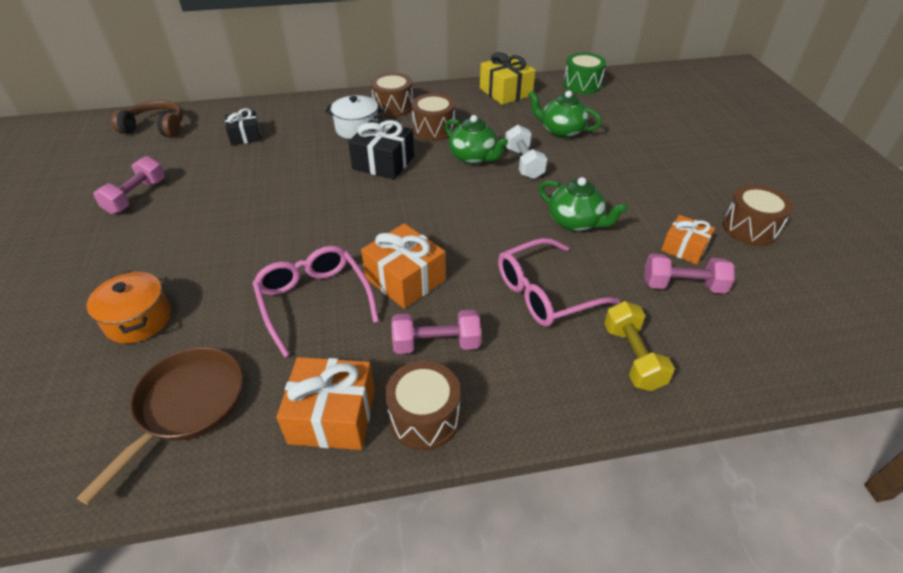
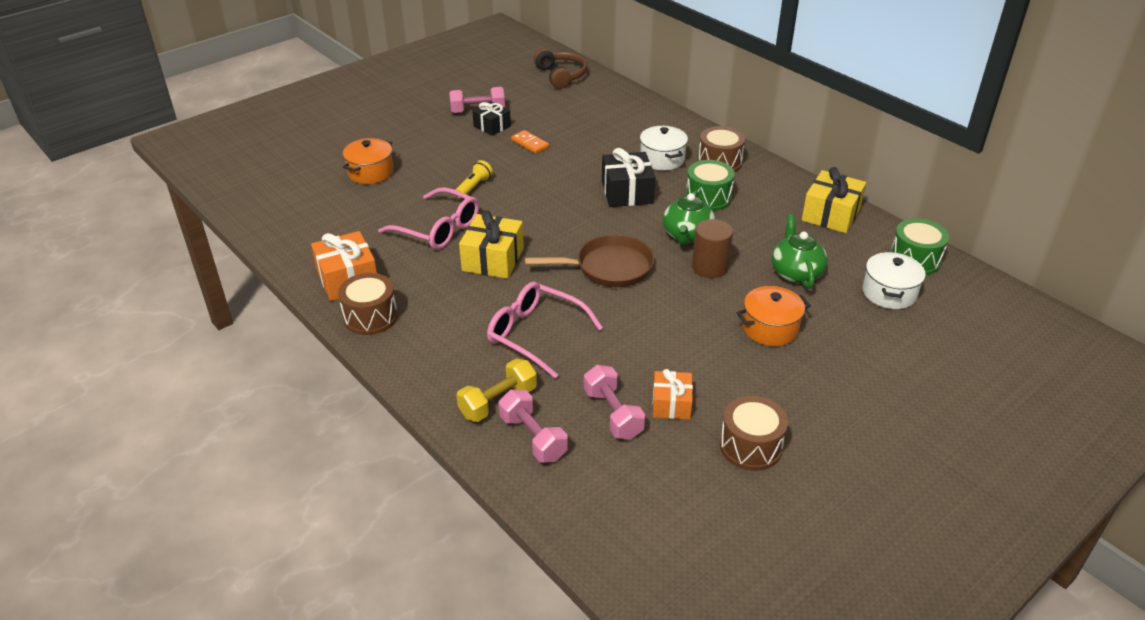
camera: 60 degrees right, 5 degrees down
brown pan [77,347,243,505] -> brown pan moved to [525,235,655,287]
black gift [225,108,261,145] -> black gift moved to [472,101,511,136]
pink glasses [252,246,379,358] -> pink glasses turned 90 degrees clockwise [378,187,479,250]
orange gift [361,223,446,309] -> yellow gift [459,210,524,279]
pink dumbbell [391,310,481,354] -> pink dumbbell moved to [499,390,568,463]
brown drum [411,93,455,141] -> green drum [685,160,735,211]
white dumbbell [505,125,547,179] -> brown cylinder [692,219,733,278]
green teapot [539,177,627,231] -> none
none -> yellow flashlight [456,160,493,198]
none -> orange domino [511,130,549,154]
none -> orange pot [736,286,811,346]
none -> white pot [862,251,926,309]

